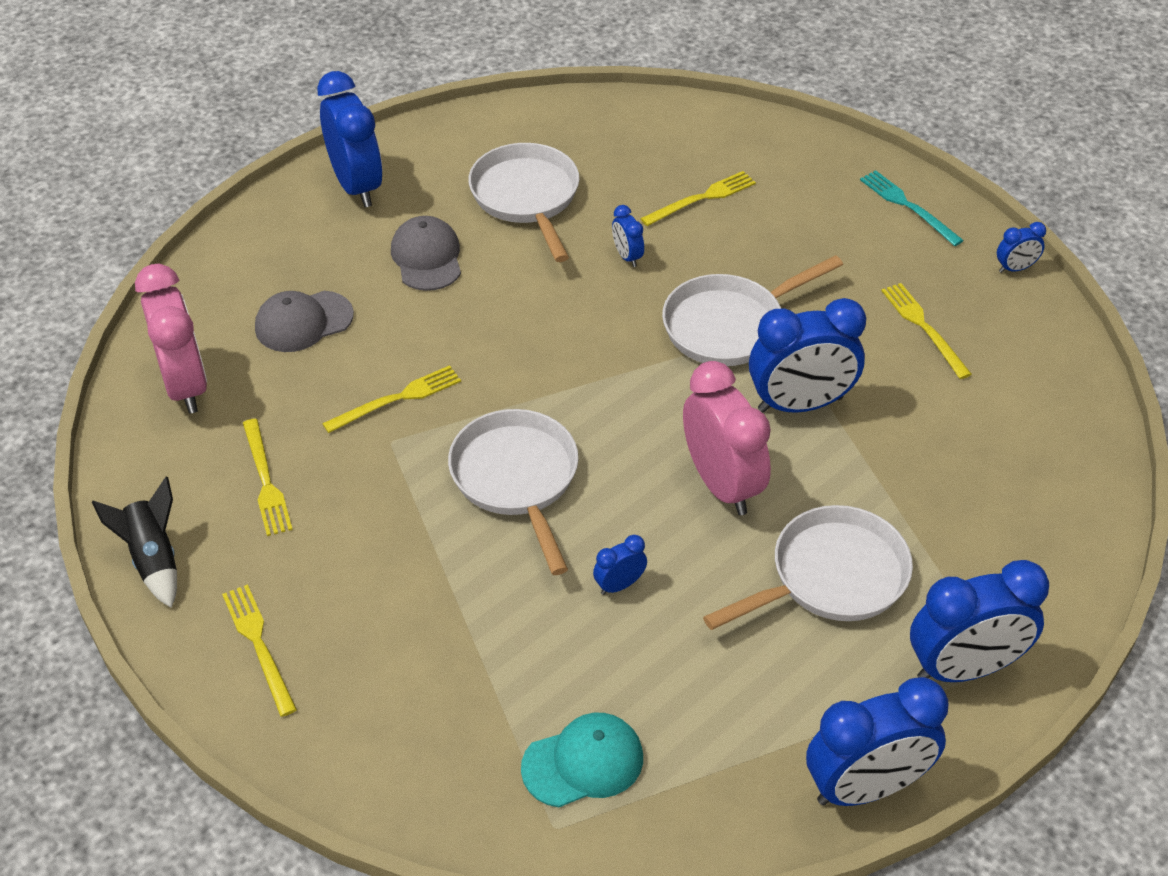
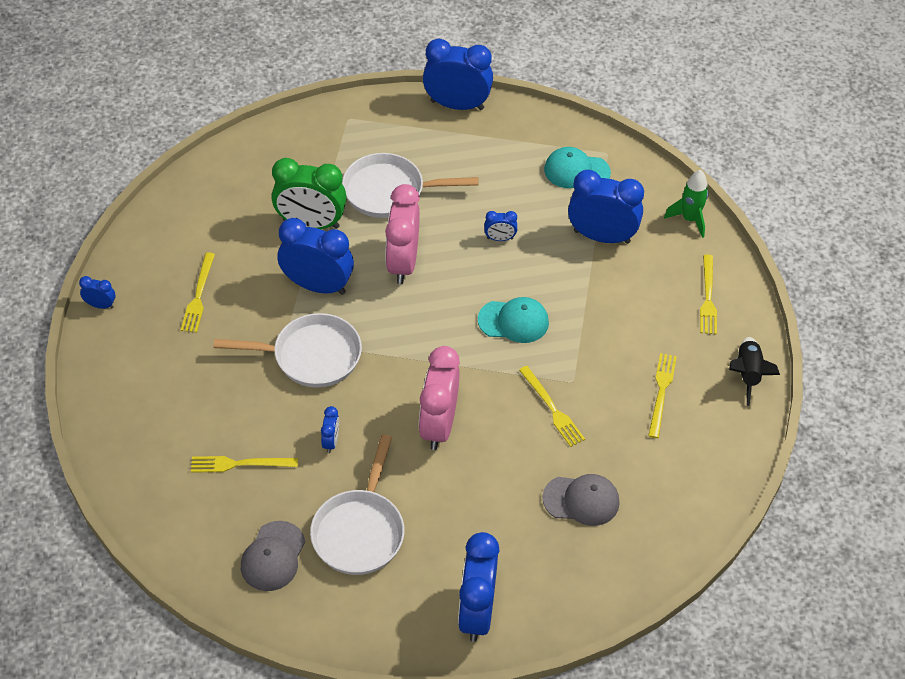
camera: 150 degrees left, 5 degrees up
pink clock [135,264,207,414] -> pink clock moved to [419,346,460,450]
yellow fork [322,365,461,433] -> yellow fork turned 120 degrees counterclockwise [519,366,585,447]
grey cap [391,216,461,291] -> grey cap moved to [241,521,305,591]
white pan [448,409,579,575] -> turquoise cap [478,297,549,343]
turquoise fork [860,170,964,246] -> none
blue clock [910,560,1049,682] -> blue clock moved to [568,170,644,244]
none -> green clock [271,158,347,229]
none -> green rocket [664,170,708,238]

